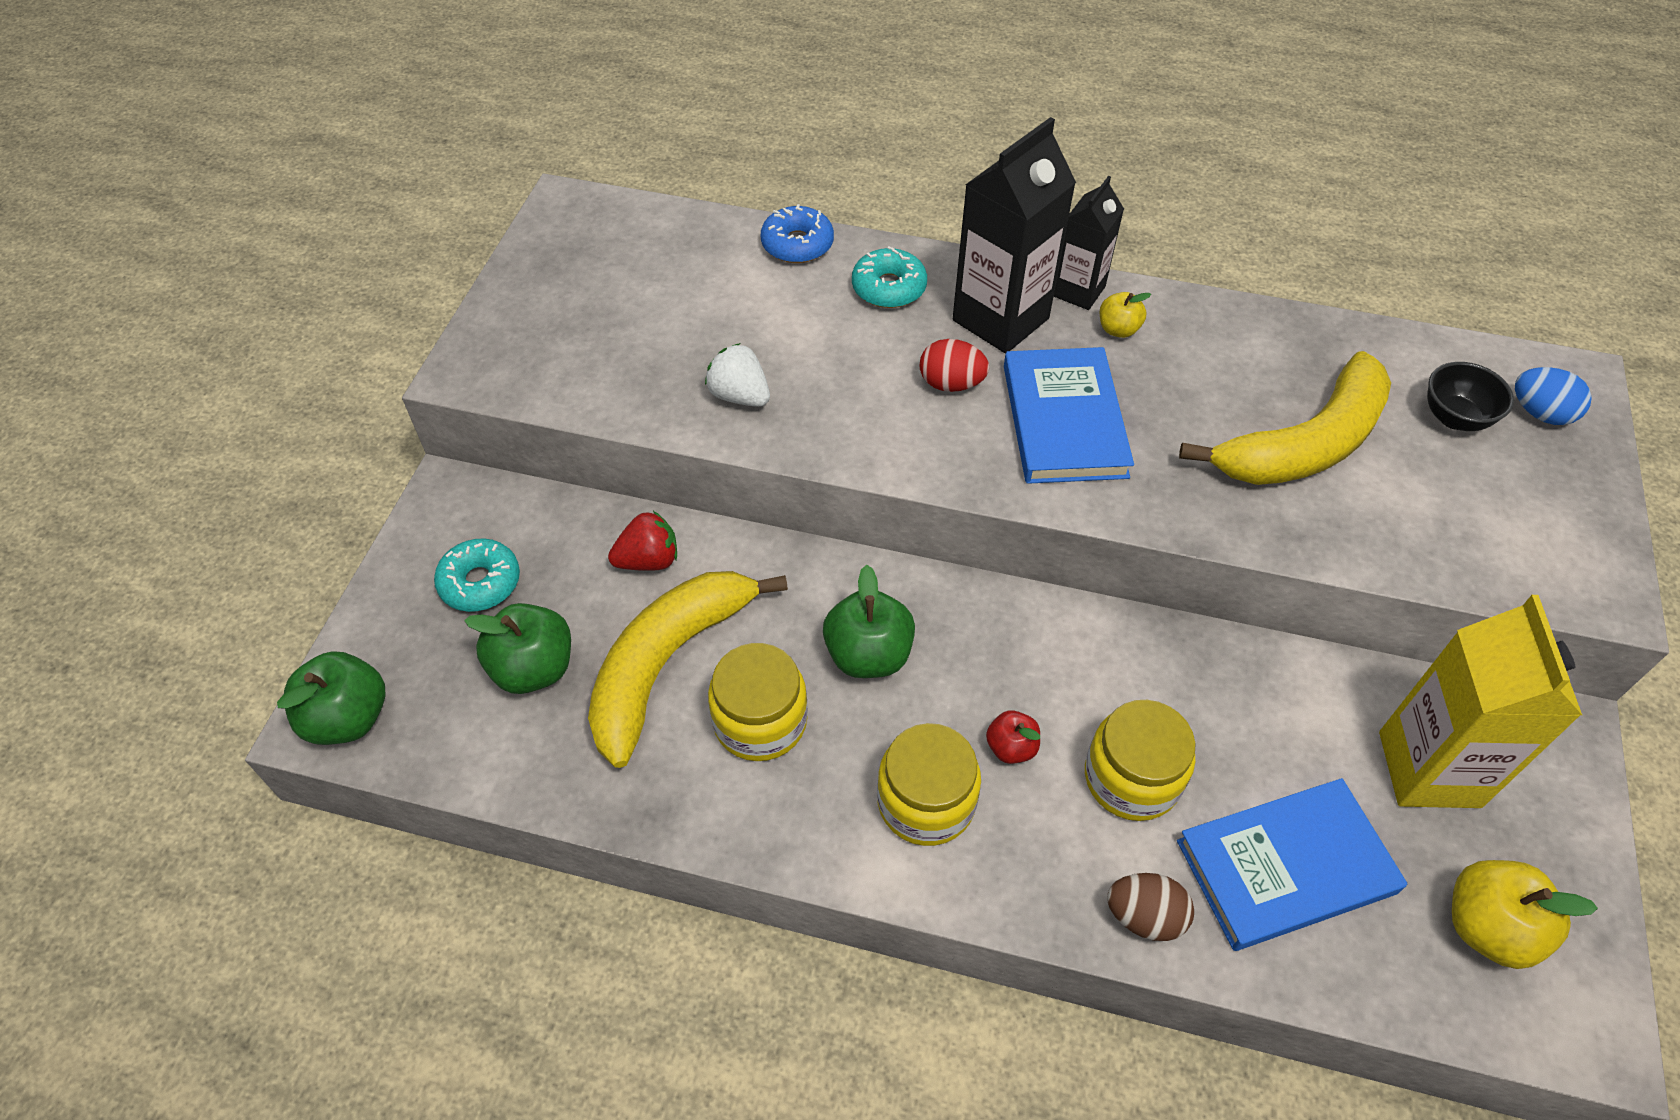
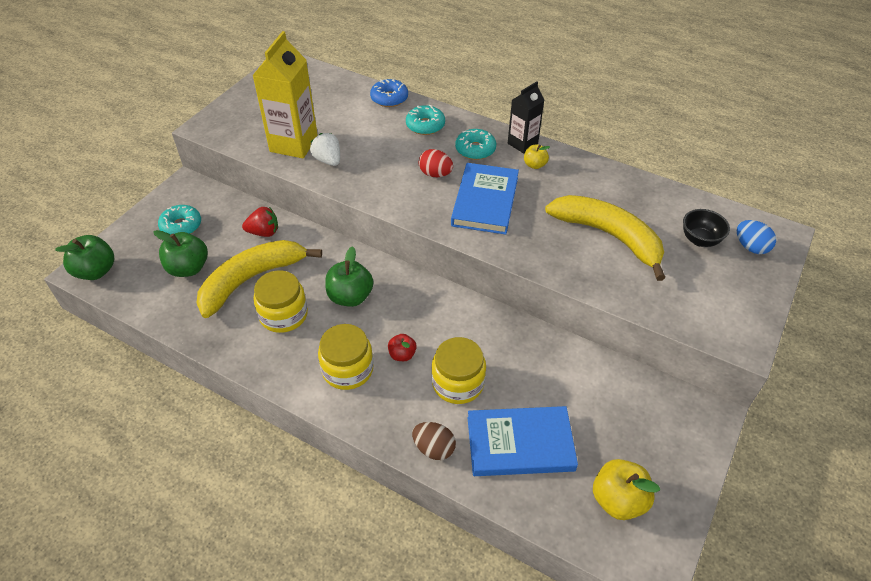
camera: 15 degrees right, 5 degrees down
black carton [953,117,1076,354] -> turquoise donut [455,129,496,160]
yellow banana [1179,351,1391,485] -> yellow banana turned 120 degrees counterclockwise [545,195,666,281]
yellow carton [1379,595,1582,808] -> yellow carton moved to [252,31,318,158]

